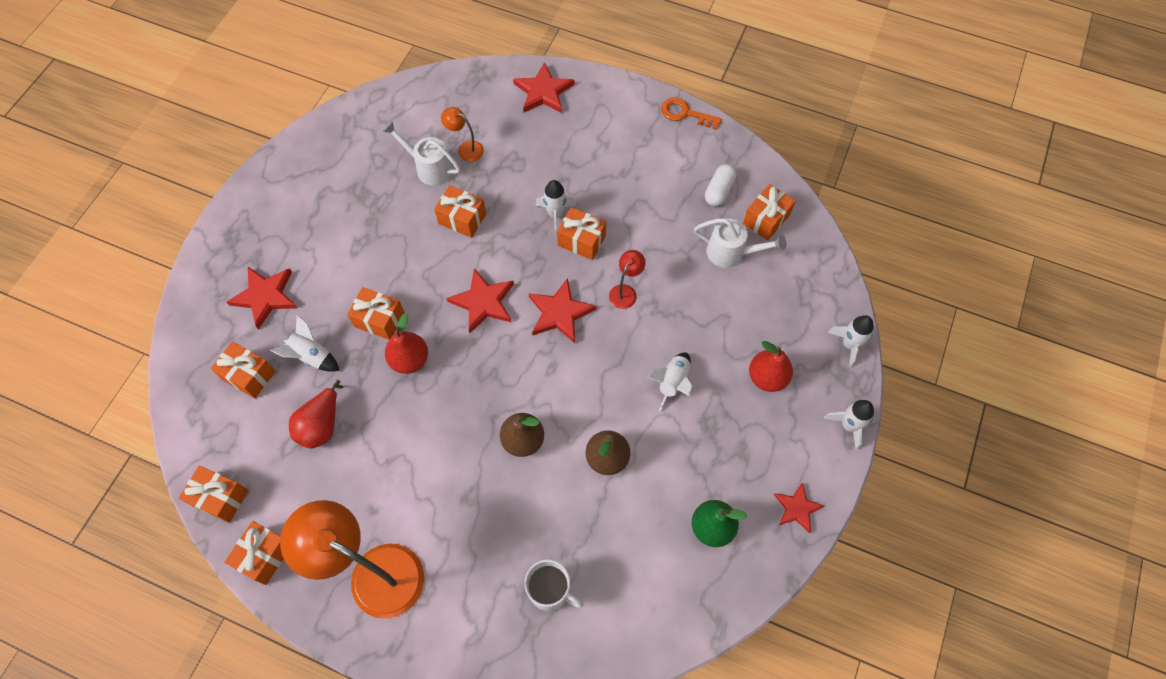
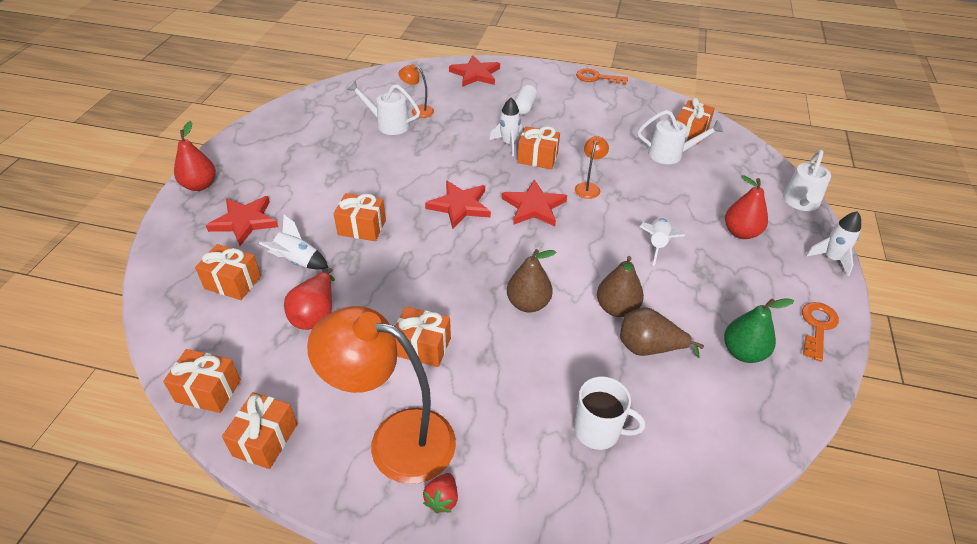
camera: 10 degrees left, 20 degrees down
red pear [385,313,428,374] -> red pear moved to [174,121,216,191]
orange gift [434,185,486,238] -> orange gift moved to [395,307,451,367]
red lamp [609,250,646,309] -> orange lamp [575,136,609,199]
white capsule [705,164,737,206] -> white capsule moved to [515,85,537,115]
red star [774,482,824,533] -> orange key [802,302,839,362]
white rocket [827,315,874,367] -> white watering can [783,150,831,211]
none -> red strawberry [423,473,458,514]
none -> brown pear [620,307,704,358]

